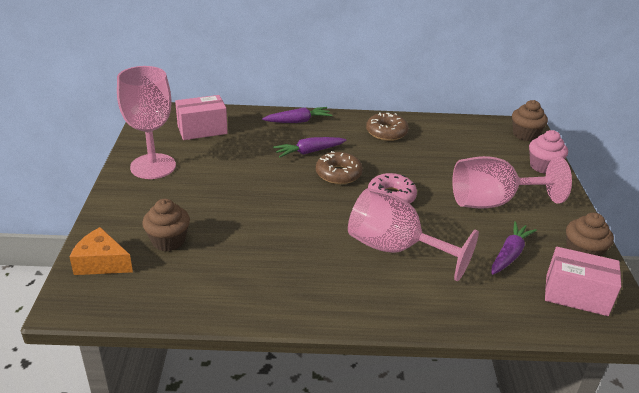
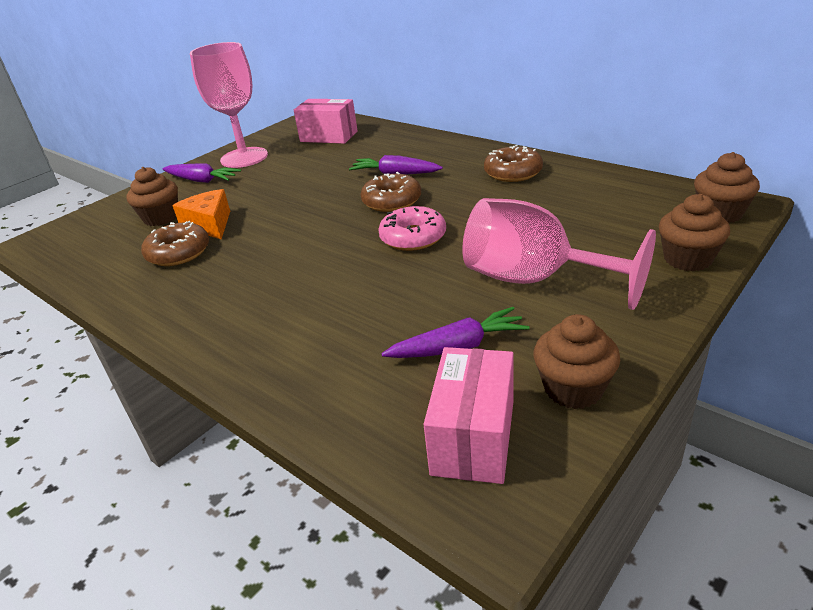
camera: 45 degrees right, 0 degrees up
orange cheese [70,227,133,275] -> orange cheese moved to [172,189,230,239]
purple carrot [262,107,332,123] -> purple carrot moved to [163,163,241,183]
pink goblet [348,188,479,281] -> none
pink cupcake [529,130,568,174] -> brown cupcake [659,194,730,271]
pink box [545,247,621,316] -> pink box turned 45 degrees clockwise [424,347,514,484]
none -> brown donut [141,221,209,266]

